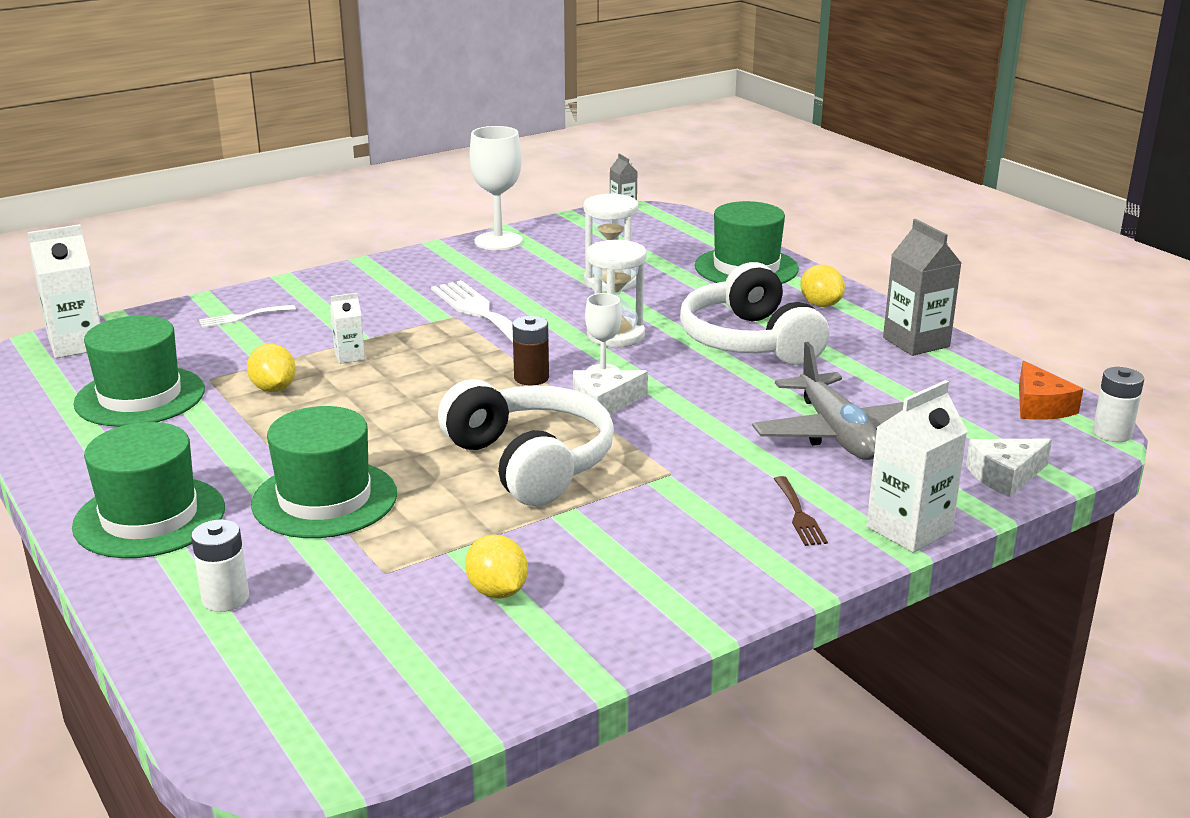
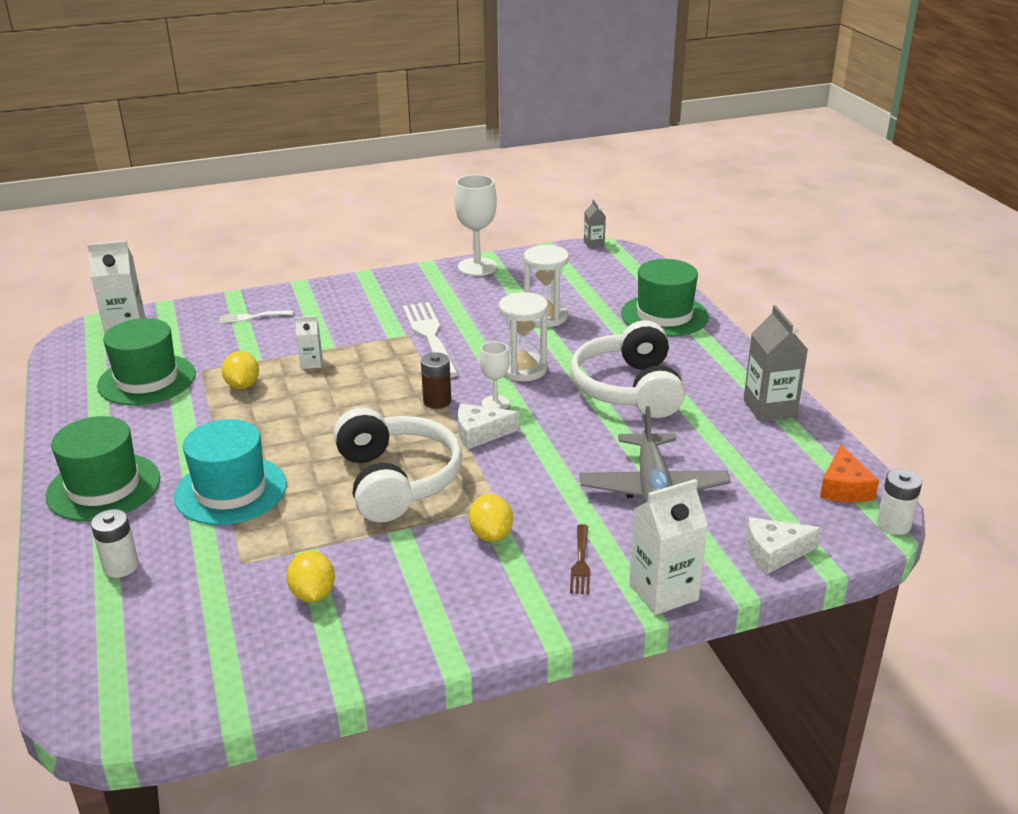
camera: 15 degrees right, 5 degrees up
green hat [251,406,397,538] -> turquoise hat [174,419,287,525]
yellow lemon [800,265,845,307] -> yellow lemon moved to [469,494,513,542]

